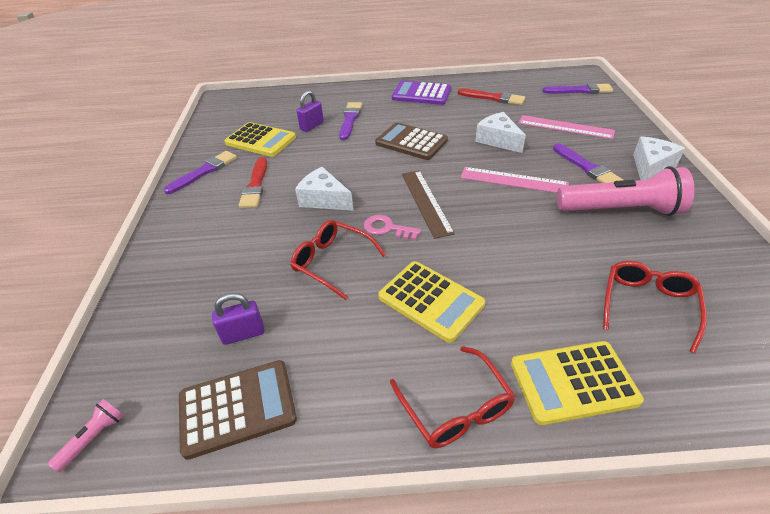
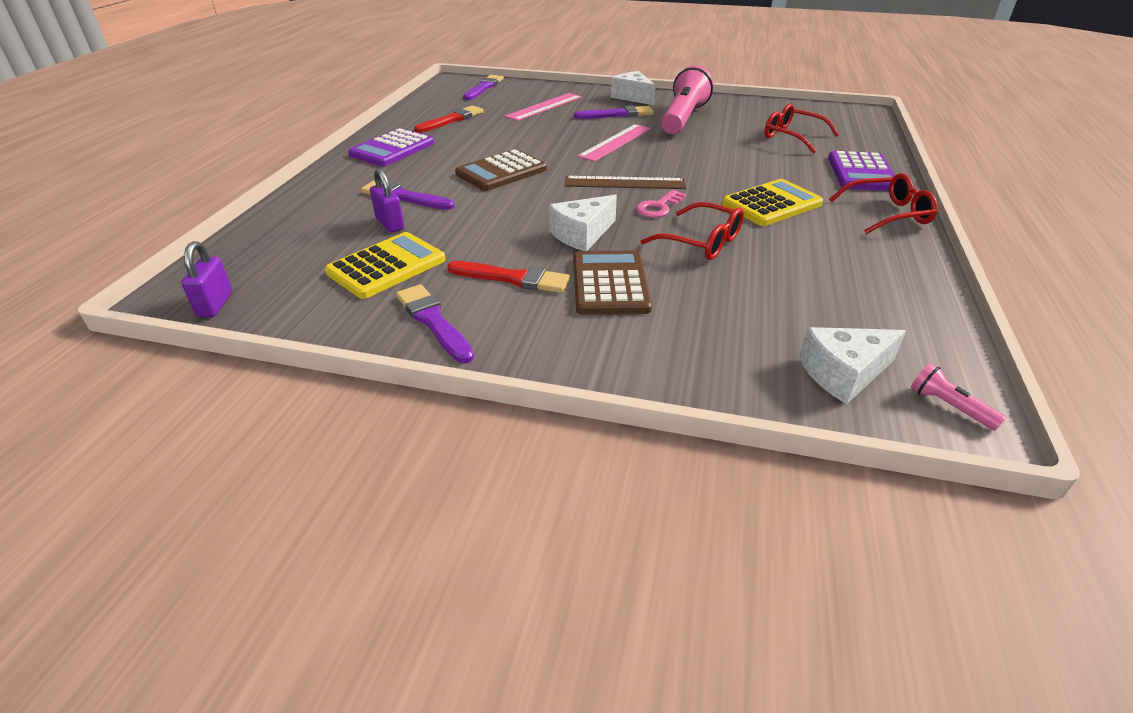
camera: 75 degrees left, 5 degrees down
brown calculator [179,360,297,460] -> brown calculator moved to [573,250,652,315]
purple padlock [212,293,265,345] -> purple padlock moved to [181,241,232,317]
red glasses [290,220,386,300] -> red glasses turned 105 degrees counterclockwise [641,202,744,260]
white cheese [475,112,526,153] -> white cheese moved to [799,327,906,404]
yellow calculator [511,341,644,425] -> purple calculator [828,151,895,191]

